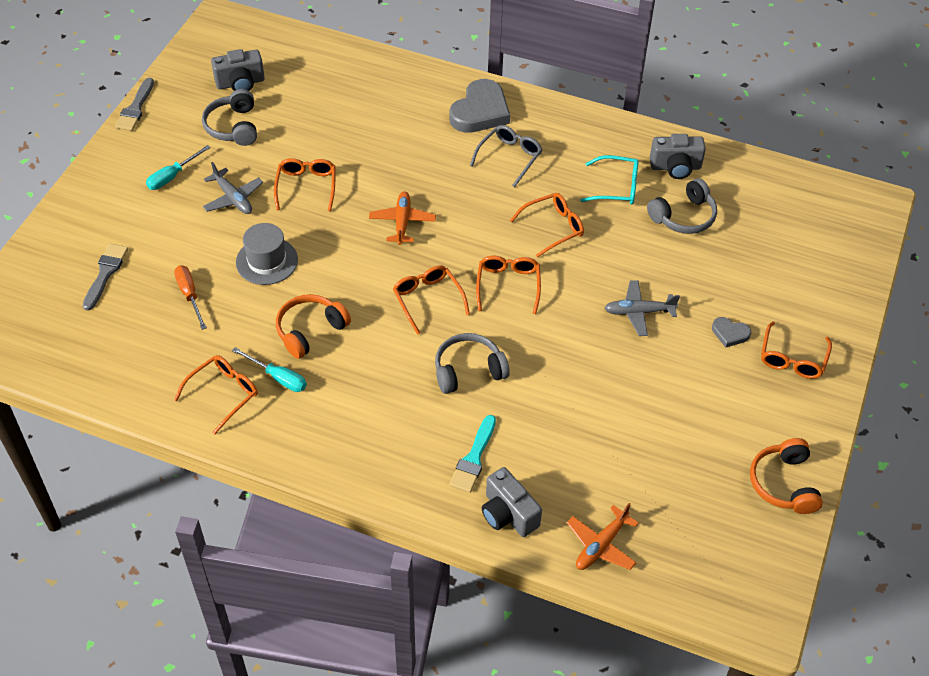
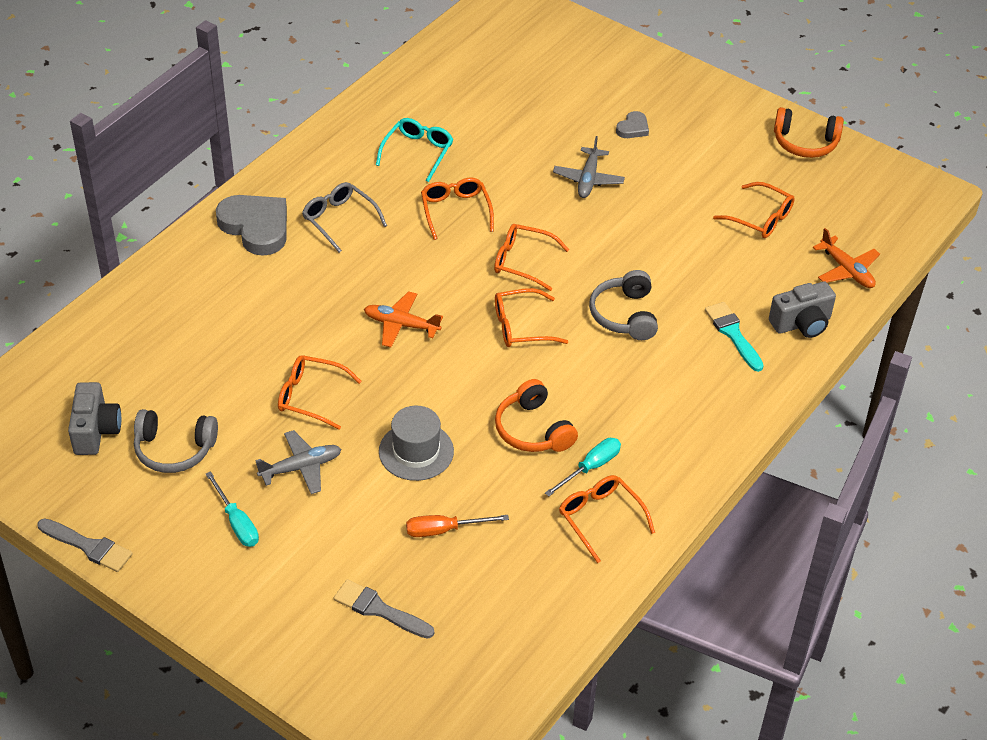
camera: 75 degrees left, 5 degrees down
turquoise brush [450,415,496,493] -> turquoise brush turned 150 degrees counterclockwise [705,302,764,372]
grey headphones [647,178,717,234] -> none
grey camera [650,134,706,179] -> none
orange glasses [761,321,832,379] -> orange glasses moved to [713,182,795,238]

